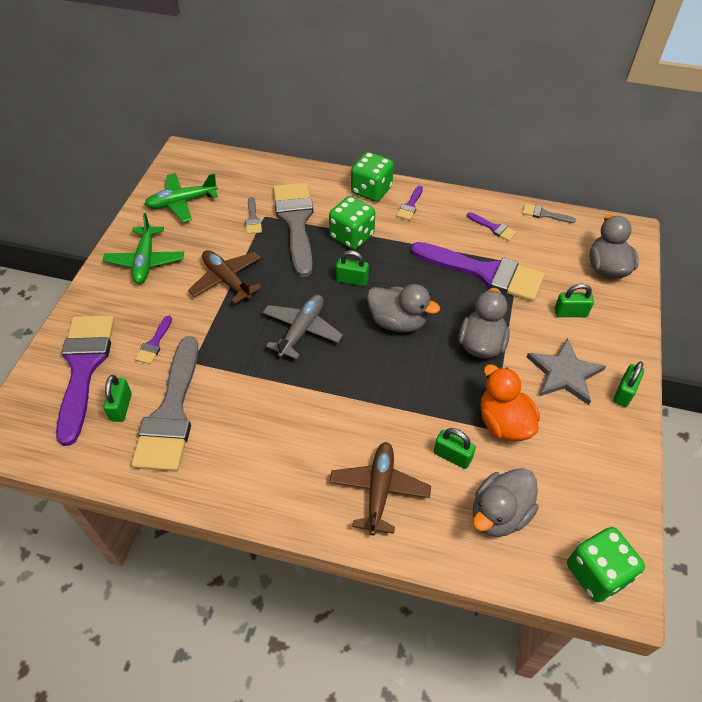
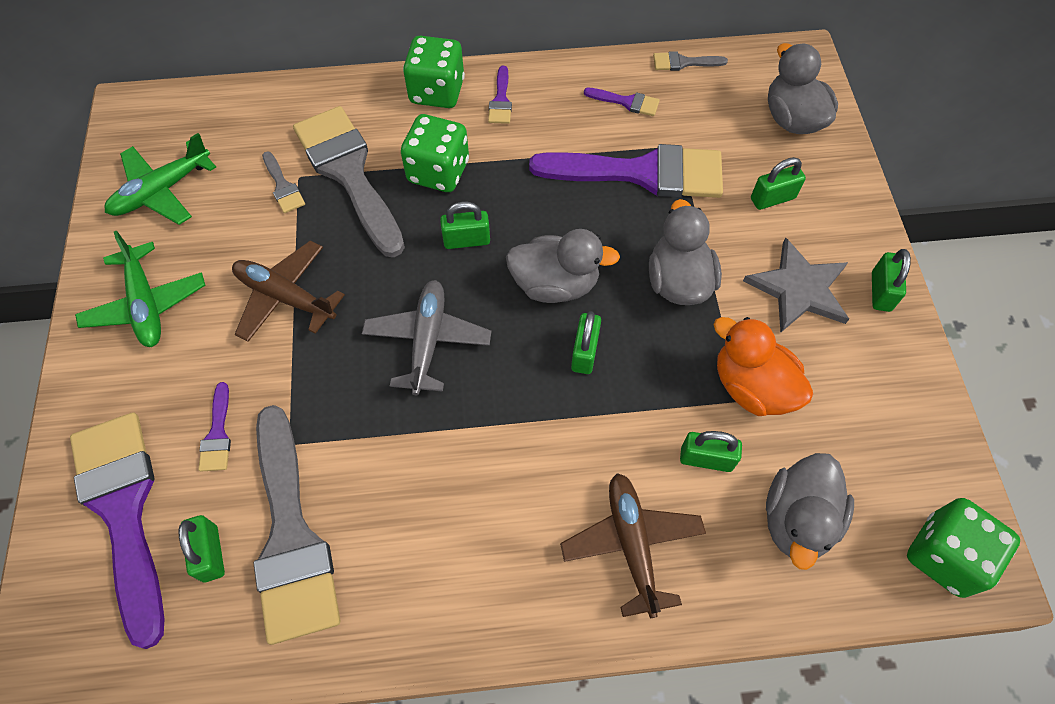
camera: 20 degrees left, 10 degrees up
none -> green padlock [571,311,601,374]

